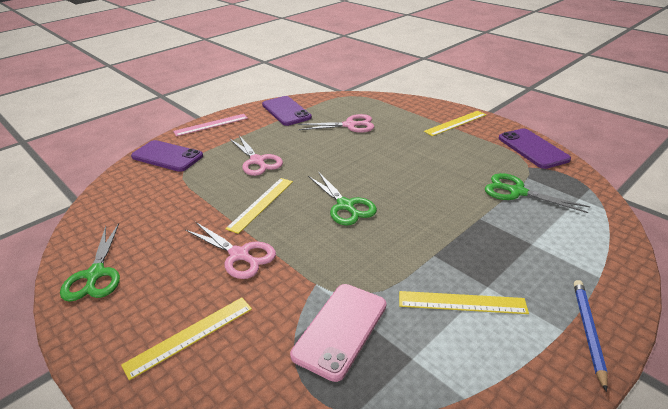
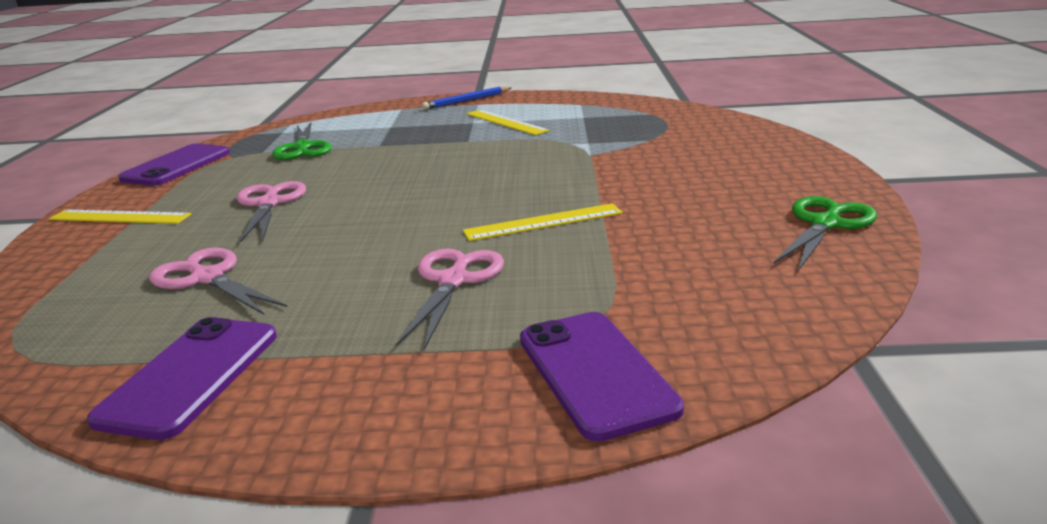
camera: 135 degrees left, 10 degrees down
yellow ruler [121,297,252,380] -> none
pink ruler [173,114,248,136] -> none
pink scissors [185,222,276,279] -> pink scissors moved to [237,181,306,243]
pink phone [290,284,386,382] -> none
green scissors [308,172,377,226] -> none

